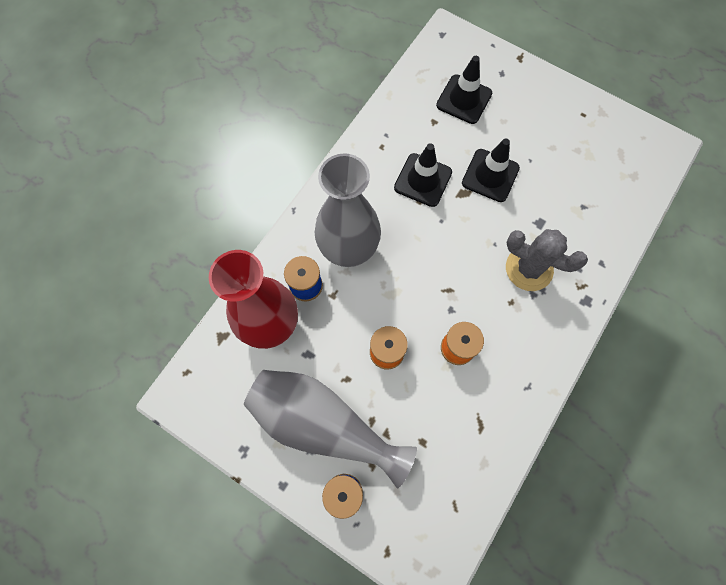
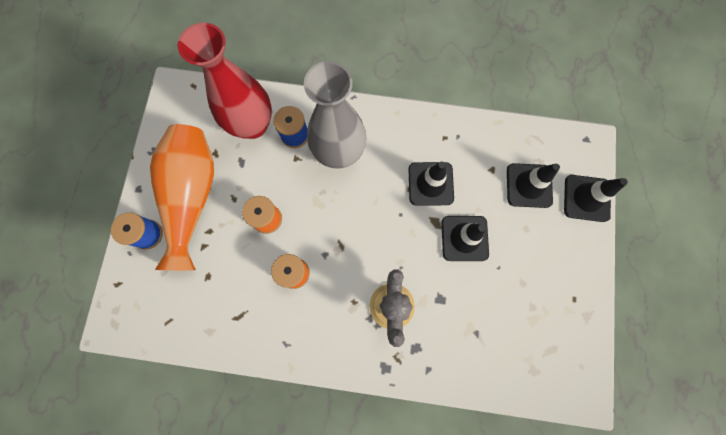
camera: 65 degrees right, 5 degrees up
grey vase [244,370,417,489] -> orange vase [150,124,214,271]
none -> black traffic cone [564,175,627,222]

